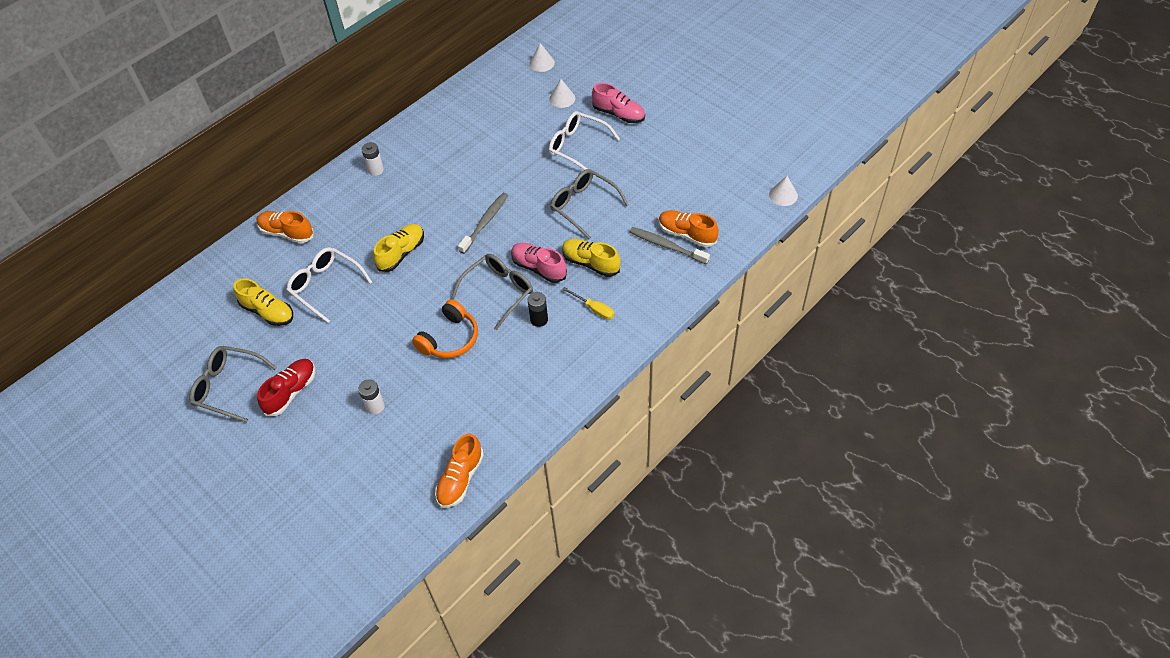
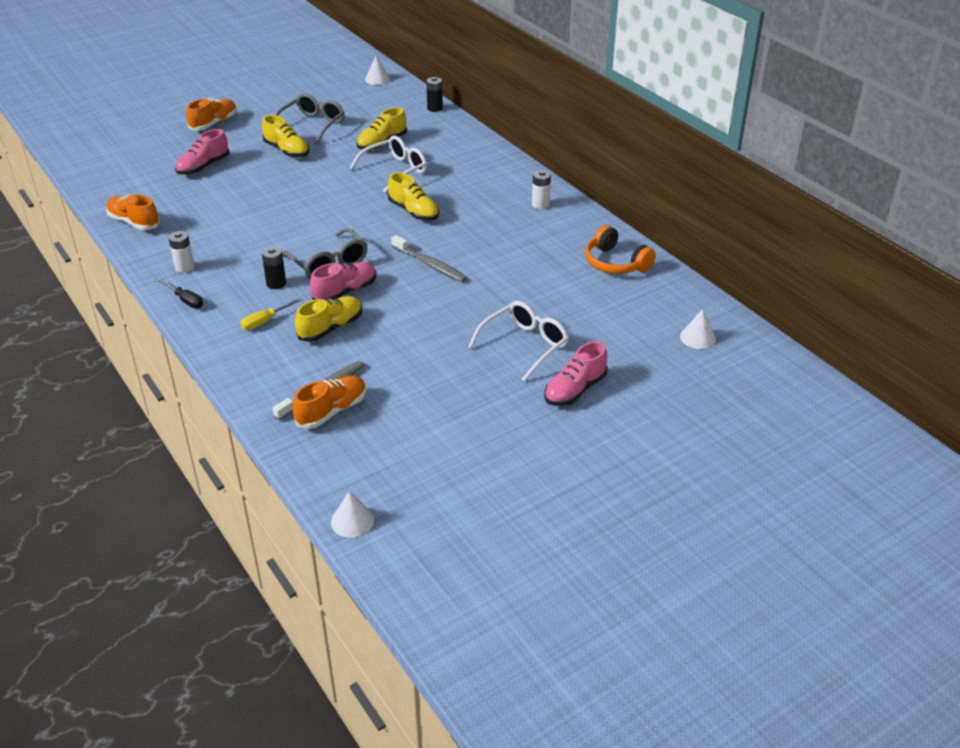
camera: 100 degrees right, 15 degrees down
orange shoe [257,211,314,243] -> orange shoe moved to [186,98,237,131]
red shoe [257,359,315,416] -> yellow shoe [262,115,309,158]
white battery [358,379,385,415] -> white battery moved to [168,231,195,273]
orange headphones [412,299,478,358] -> orange headphones moved to [585,225,656,274]
white cone [549,79,575,108] -> white cone moved to [365,56,390,85]
grey glasses [551,169,629,239] -> none
none -> black screwdriver [156,278,203,308]
none -> pink shoe [175,129,230,175]
none -> black battery [426,77,443,112]

